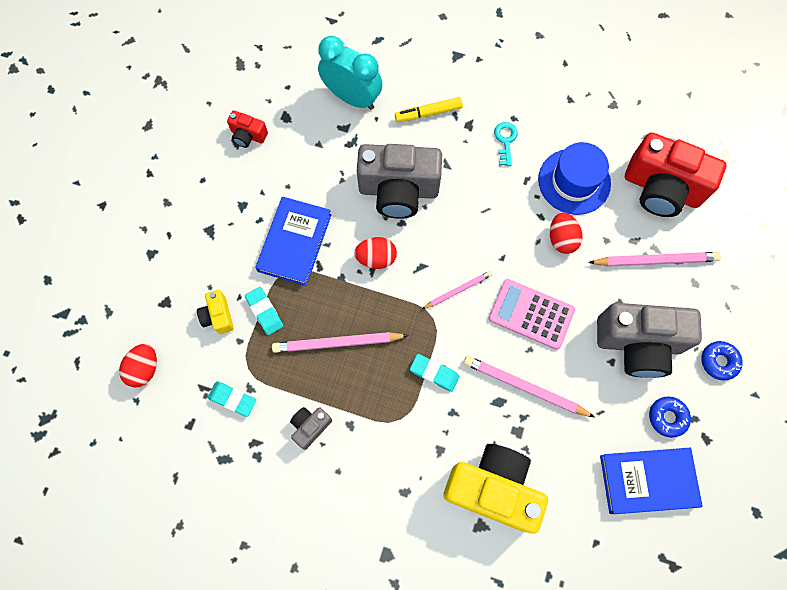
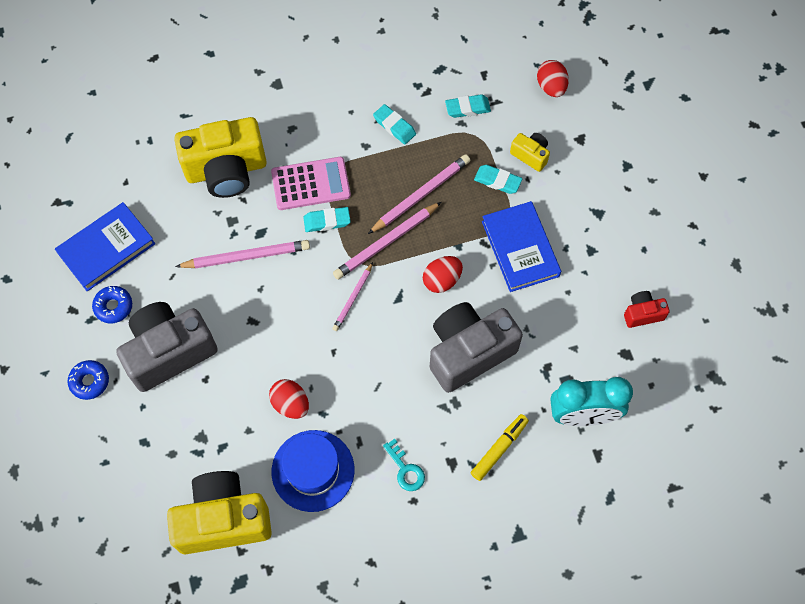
camera: 145 degrees right, 5 degrees down
grey camera [290,407,332,450] -> turquoise eraser [373,104,416,144]
pink calculator [488,279,575,350] -> pink calculator moved to [271,157,351,210]
pink pencil [588,252,721,267] -> pink pencil moved to [333,202,441,280]
red camera [625,132,727,217] -> yellow camera [167,471,272,554]

